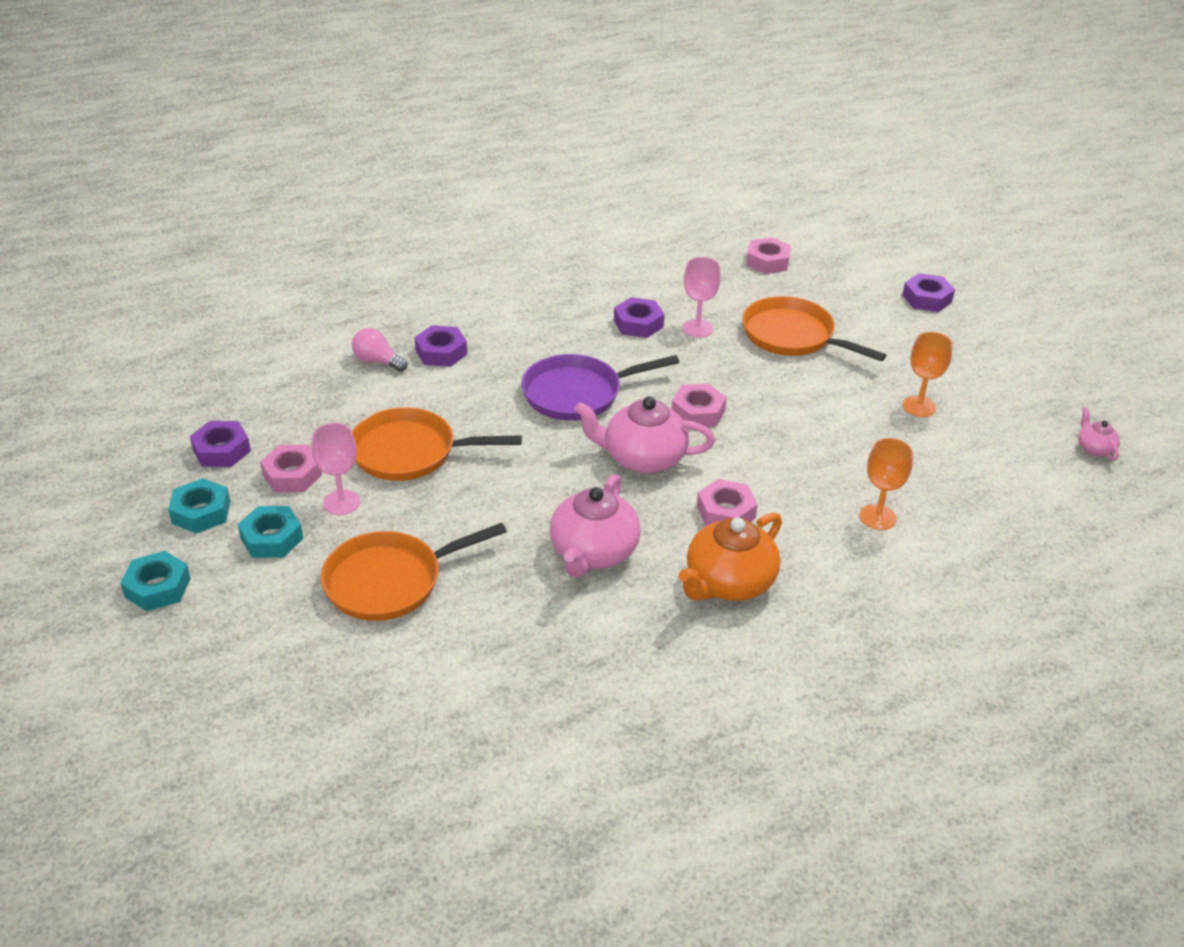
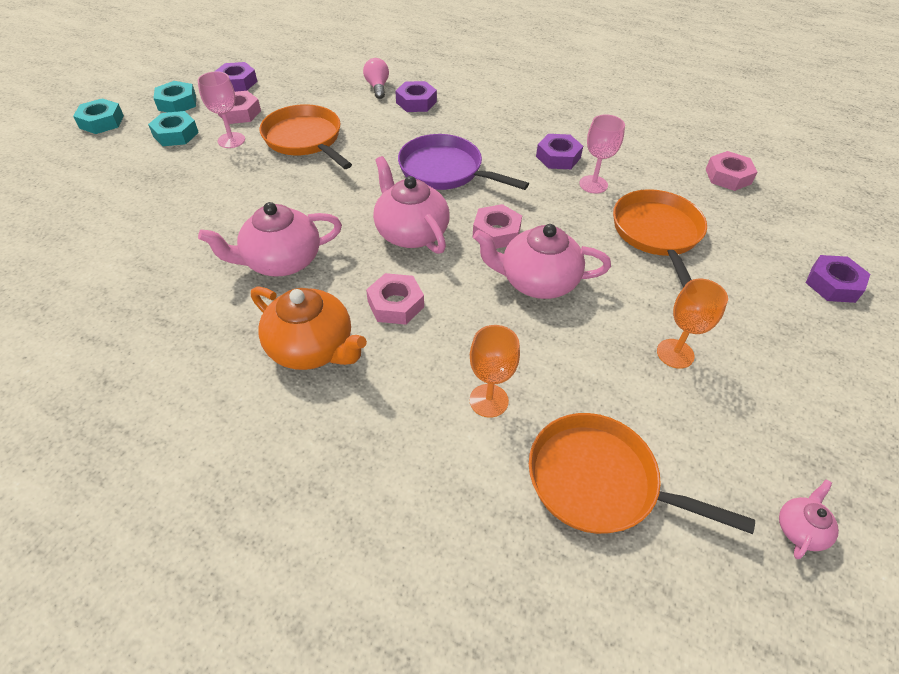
camera: 50 degrees right, 10 degrees up
orange pan [321,523,507,621] -> orange pan moved to [529,413,755,534]
orange teapot [679,513,782,601] -> orange teapot turned 150 degrees counterclockwise [251,287,367,370]
none -> pink teapot [473,224,611,299]

